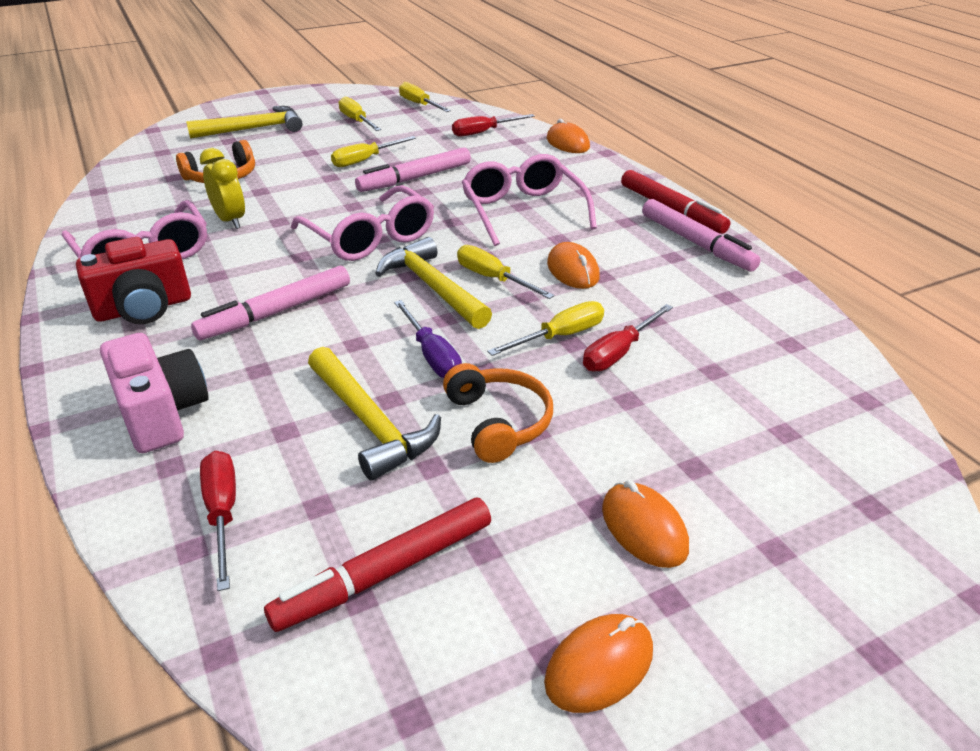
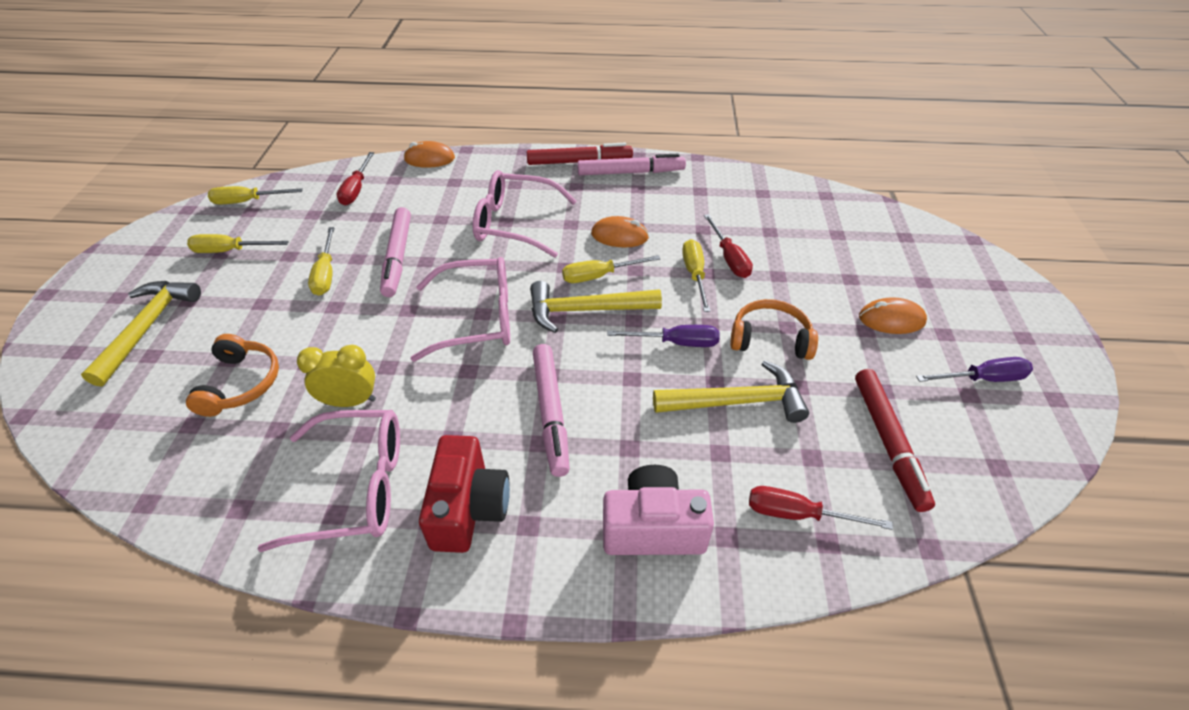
camera: 60 degrees left, 10 degrees up
orange mouse [544,614,653,713] -> purple screwdriver [916,357,1033,382]

